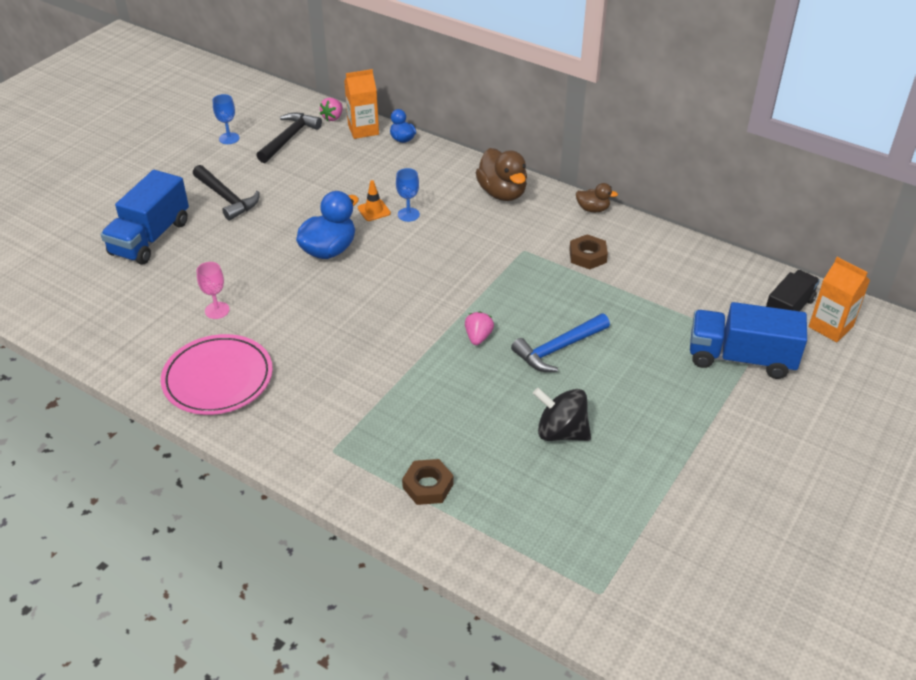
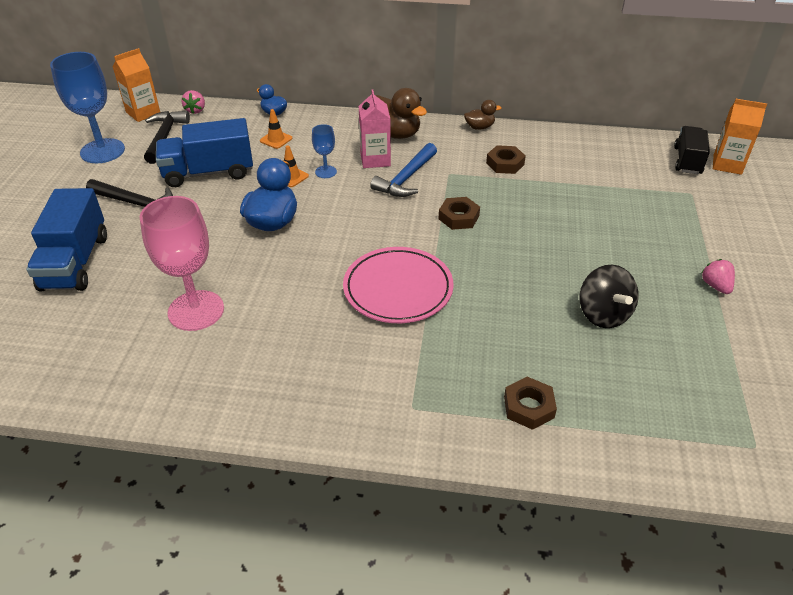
camera: 25 degrees left, 0 degrees up
pink plate [161,334,273,415] -> pink plate moved to [343,247,454,323]
pink goblet [196,262,230,319] -> pink goblet [140,196,224,331], size x2.05
blue goblet [213,94,239,144] -> blue goblet [50,52,125,163], size x2.05
orange carton [344,69,379,139] -> orange carton moved to [113,48,160,122]
pink strawberry [465,311,494,345] -> pink strawberry moved to [702,259,735,294]
blue hammer [511,314,610,372] -> blue hammer moved to [370,143,437,197]
black spinning top [533,388,591,441] -> black spinning top turned 105 degrees counterclockwise [579,265,639,328]
blue truck [690,302,807,379] -> blue truck moved to [156,118,253,187]
none -> orange traffic cone [260,109,292,149]
none -> pink carton [359,89,391,168]
none -> brown nut [439,197,480,230]

